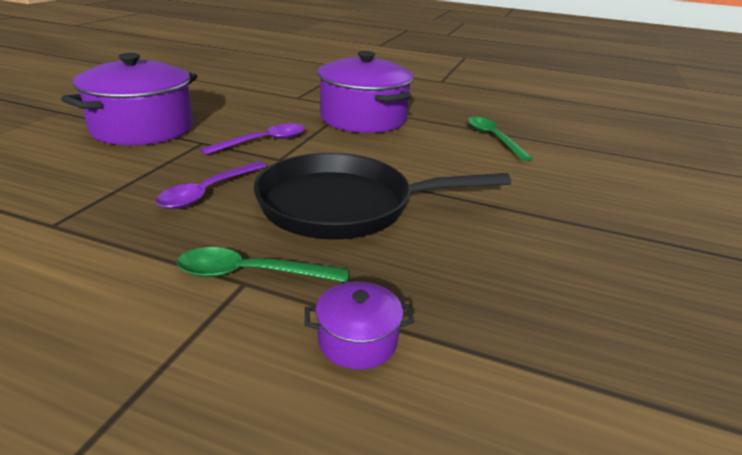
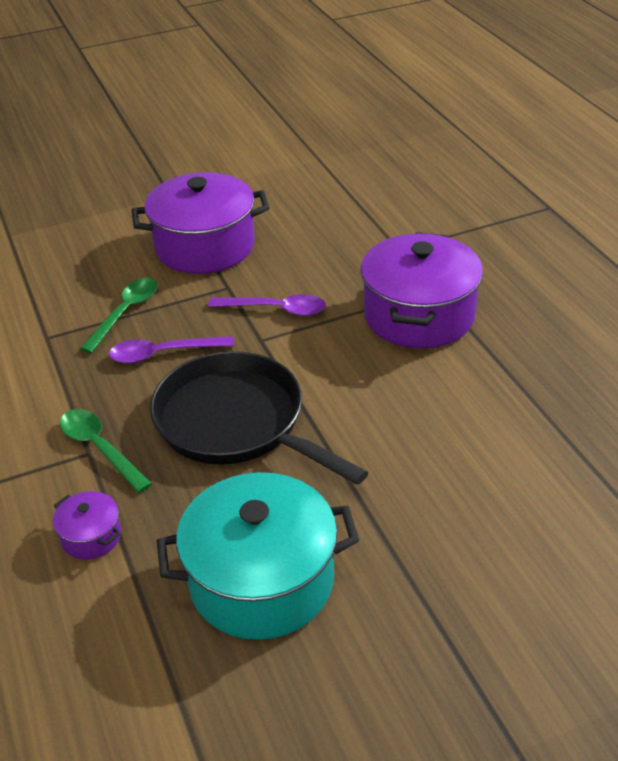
camera: 50 degrees right, 10 degrees up
green spoon [468,117,533,161] -> green spoon moved to [80,278,158,353]
none -> turquoise pot [157,472,359,640]

